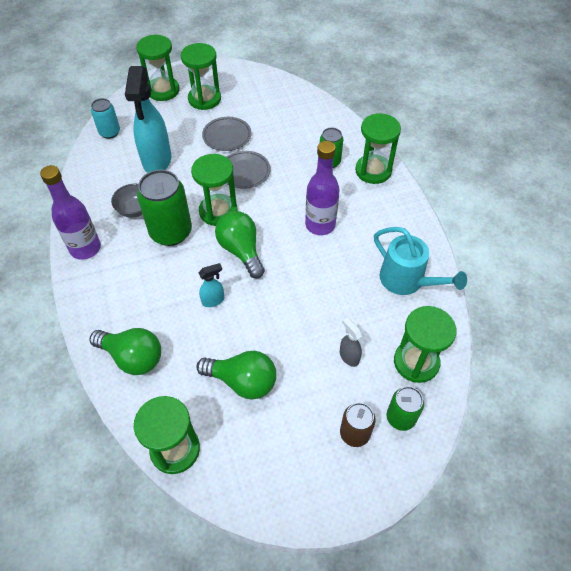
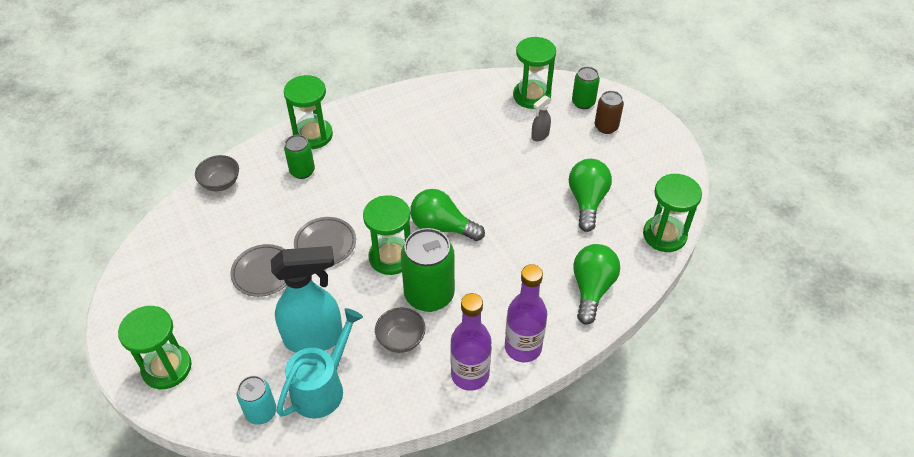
camera: 100 degrees left, 5 degrees down
green hourglass [181,43,221,110] -> none
turquoise spray bottle [198,263,224,307] -> none
green light bulb [215,211,265,278] -> green light bulb turned 60 degrees clockwise [410,189,485,241]
purple bottle [305,141,340,235] -> purple bottle moved to [505,264,547,362]
turquoise watering can [374,227,467,295] -> turquoise watering can moved to [276,308,363,418]
none -> grey bowl [195,155,239,191]

